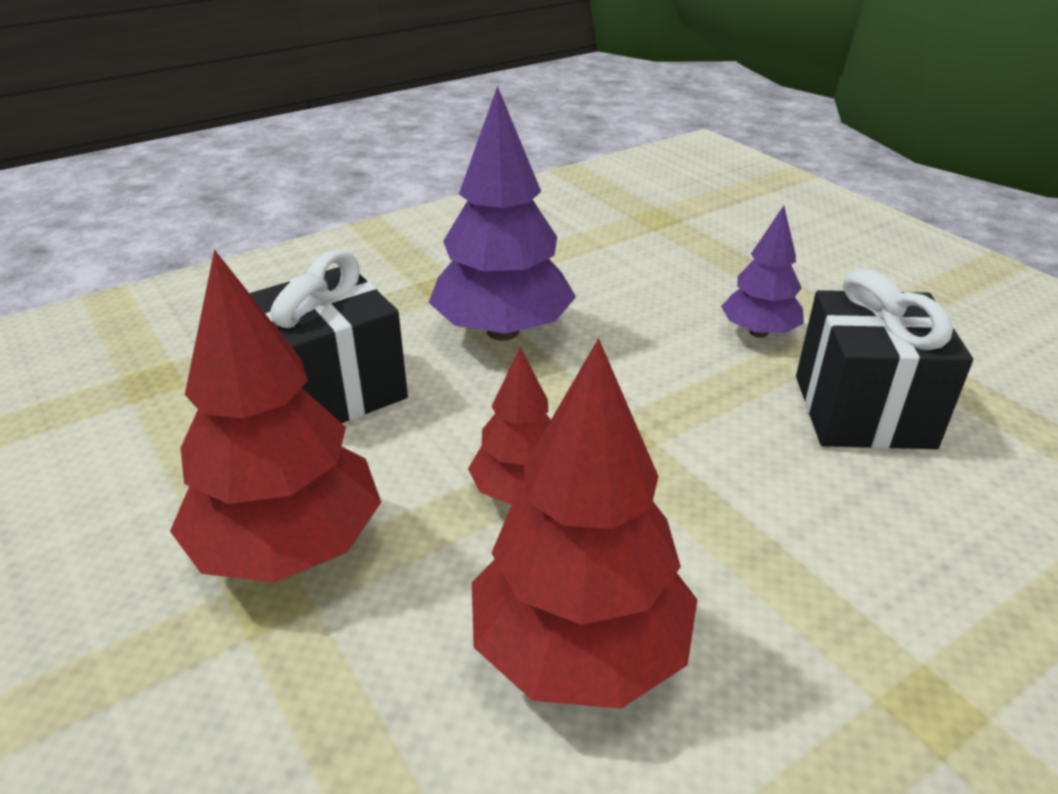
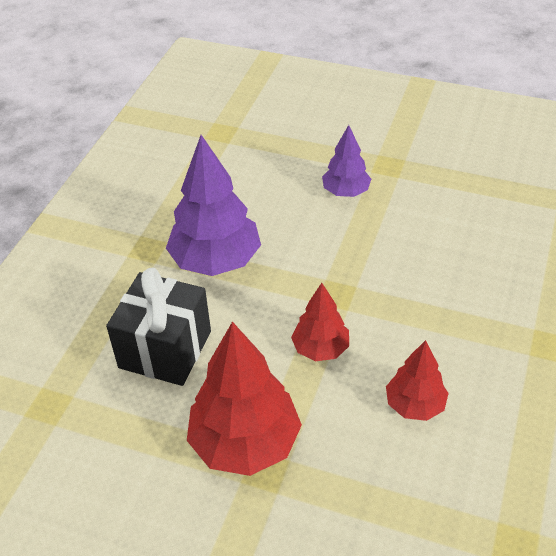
camera: 35 degrees left, 10 degrees up
red tree [472,338,697,709] -> red tree [386,340,449,421], size x0.57
black gift [796,269,973,449] -> none

